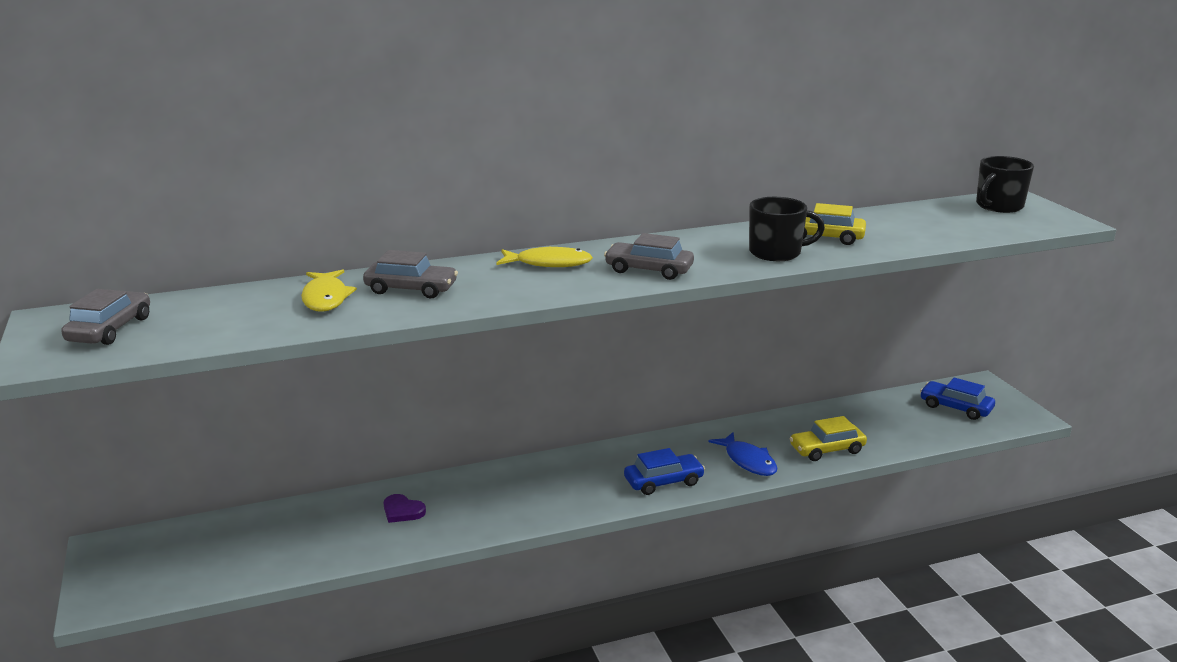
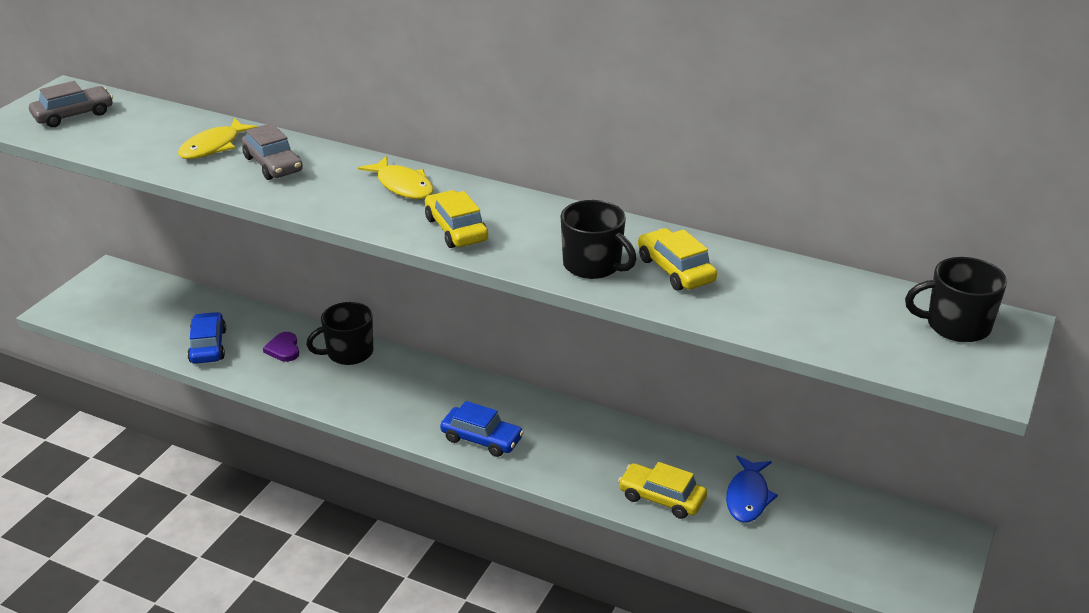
camera: 45 degrees right, 10 degrees up
grey car [604,233,694,280] -> yellow car [425,190,488,248]
blue fish [708,432,778,476] -> blue fish moved to [726,455,778,523]
blue car [920,377,995,420] -> blue car moved to [187,312,226,364]
none -> black mug [306,302,373,365]

